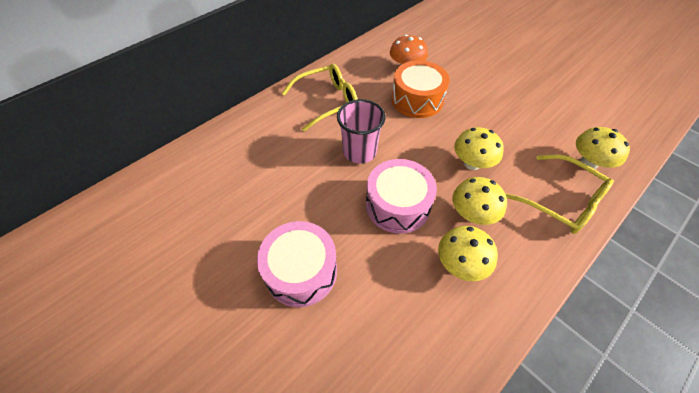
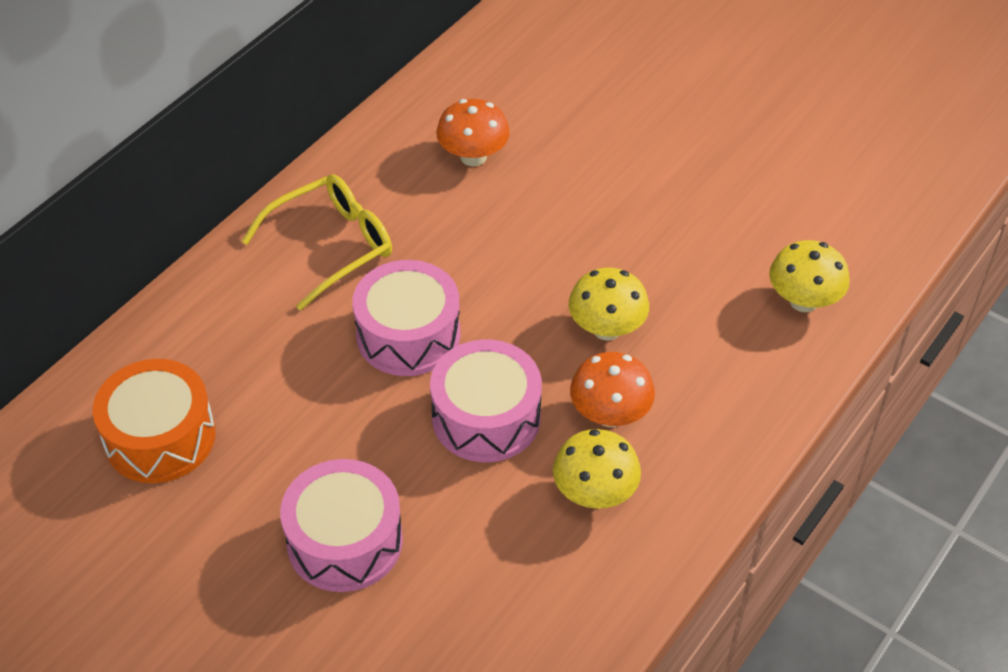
camera: 10 degrees left, 5 degrees down
pink cup [337,99,386,164] -> pink drum [352,260,461,376]
orange drum [391,60,450,118] -> orange drum moved to [93,359,215,483]
yellow mushroom [453,177,507,225] -> orange mushroom [570,352,655,427]
yellow glasses [506,154,614,234] -> none

